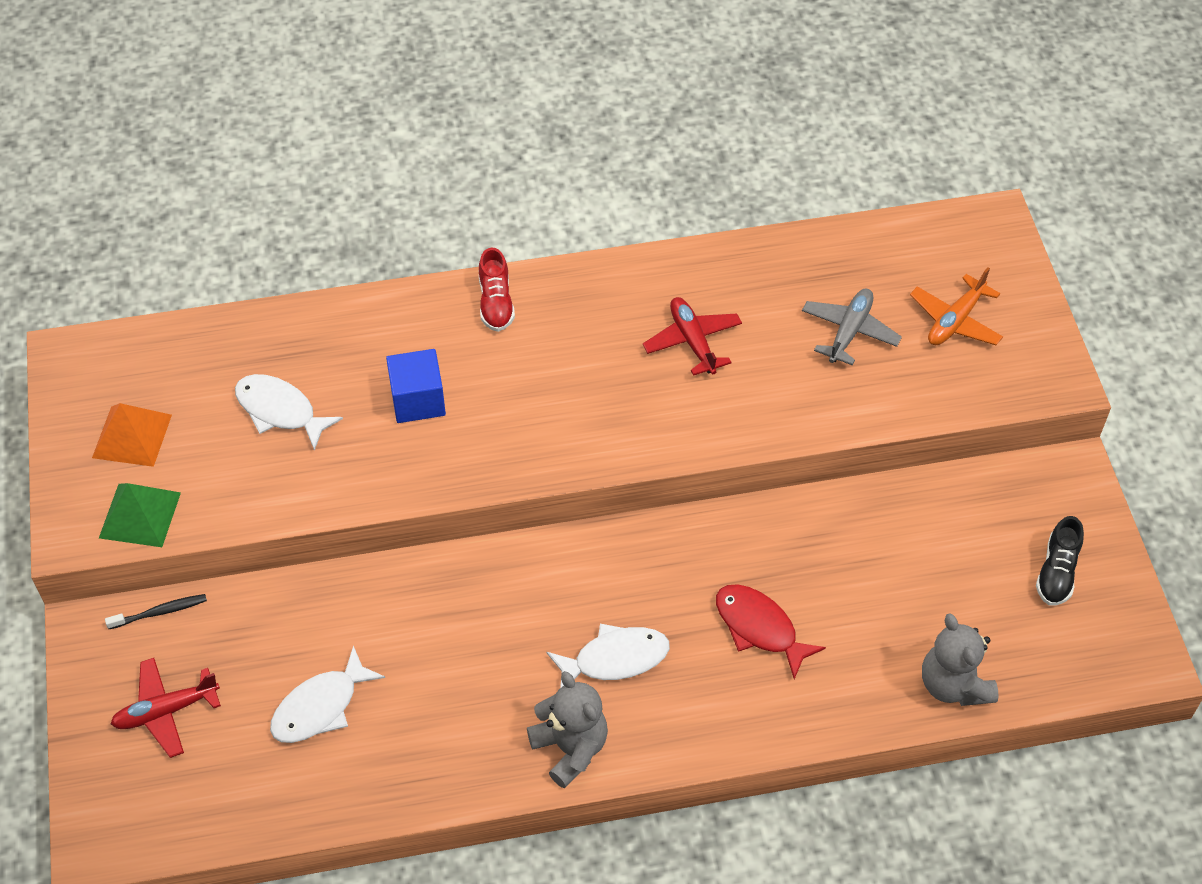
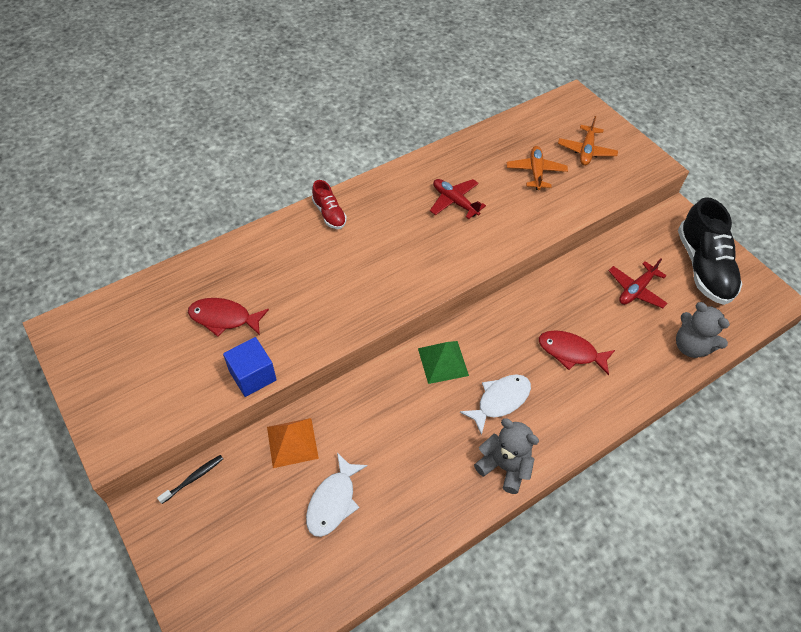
camera: 25 degrees left, 0 degrees up
orange pyramid [92,403,172,467] -> orange pyramid moved to [267,418,319,468]
green pyramid [99,483,181,547] -> green pyramid moved to [418,341,469,384]
red plane [111,658,221,758] -> red plane moved to [609,258,668,308]
white fish [235,374,343,451] -> red fish [188,298,269,337]
blue cube [386,349,446,423] -> blue cube moved to [223,337,277,397]
grey plane [802,289,902,365] -> orange plane [507,146,568,190]
black shoe [1036,516,1084,605] -> black shoe [678,197,742,305], size x2.00

